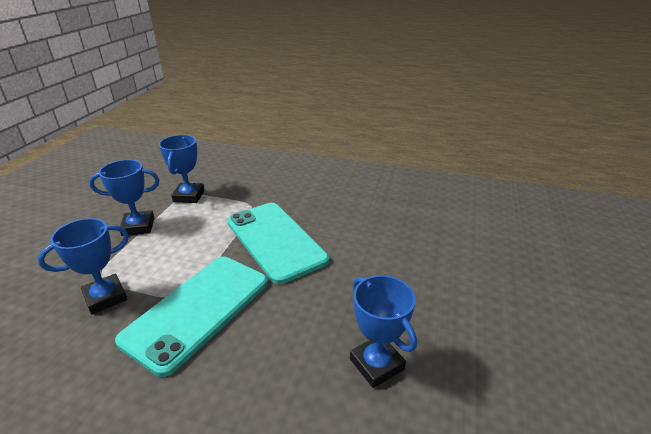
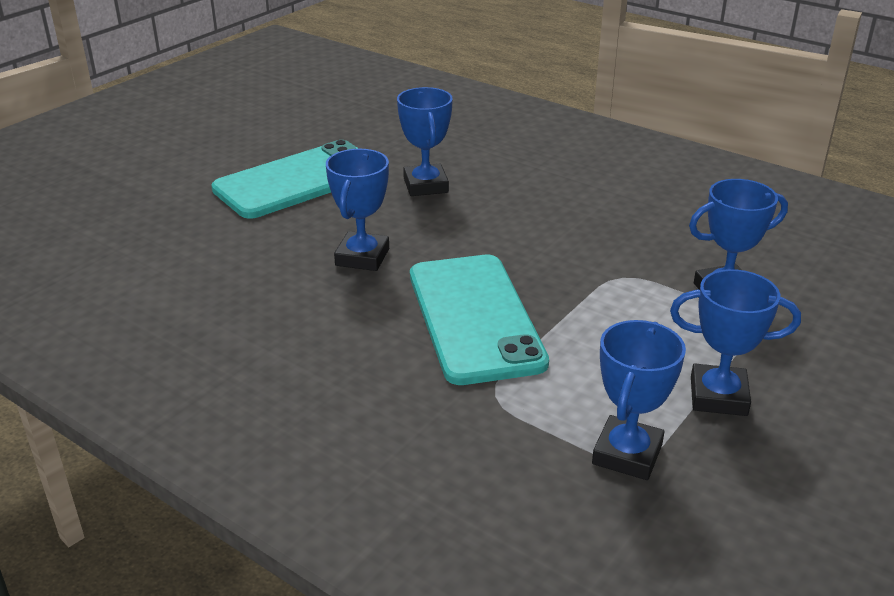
camera: 160 degrees left, 0 degrees up
turquoise phone [115,257,268,377] -> turquoise phone moved to [211,140,359,219]
none -> blue trophy [326,149,389,271]

